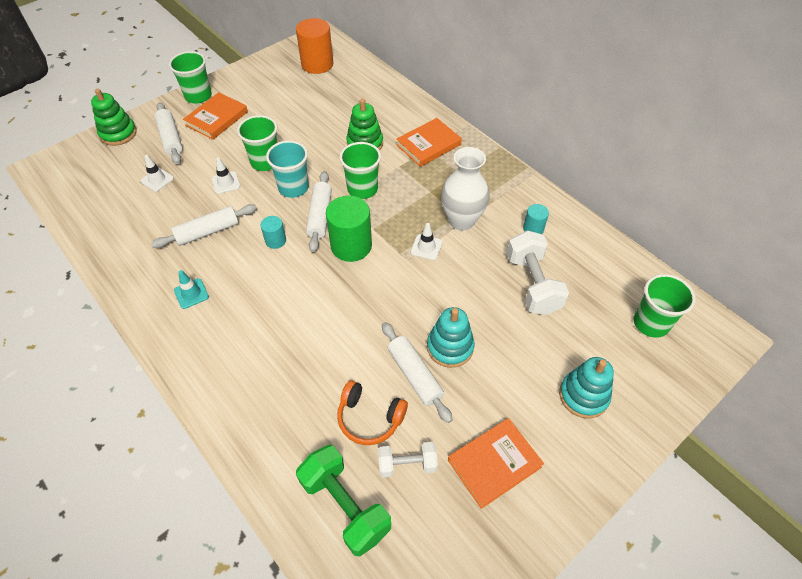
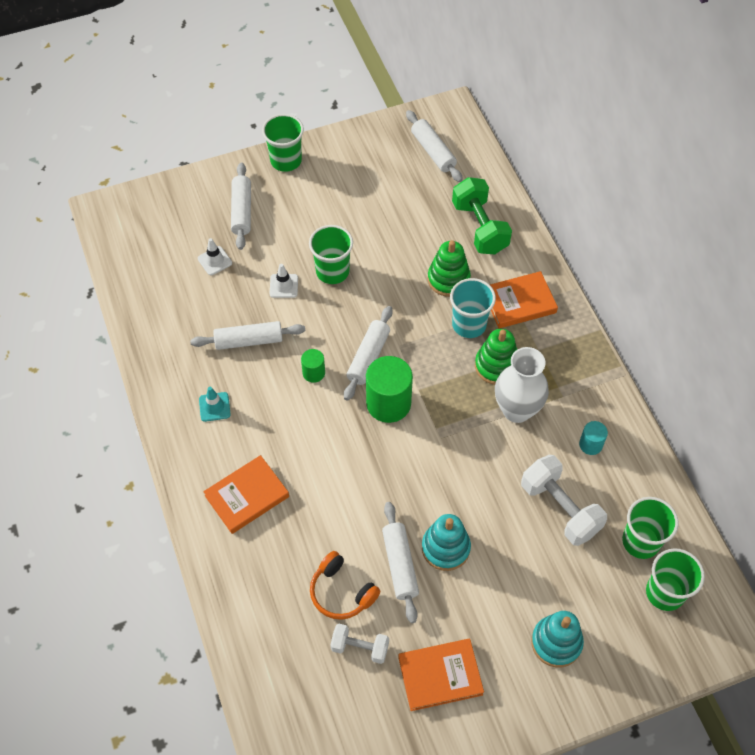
camera: 20 degrees right, 5 degrees up
green stacking toy [91,89,137,146] -> green stacking toy moved to [475,329,517,385]
orange book [183,92,248,140] -> orange book moved to [203,455,289,534]
turquoise cylinder [260,216,286,249] -> green cylinder [301,349,325,383]
turquoise cup [266,140,309,198] -> turquoise cup moved to [450,278,496,338]
orange cylinder [296,18,333,74] -> white rolling pin [406,110,463,182]
green dumbbell [296,445,391,557] -> green dumbbell moved to [452,177,512,254]
green cup [340,142,381,199] -> green cup moved to [622,497,679,559]
white traffic cone [411,223,442,260] -> none
white dumbbell [507,230,569,315] -> white dumbbell turned 45 degrees counterclockwise [521,455,607,546]

